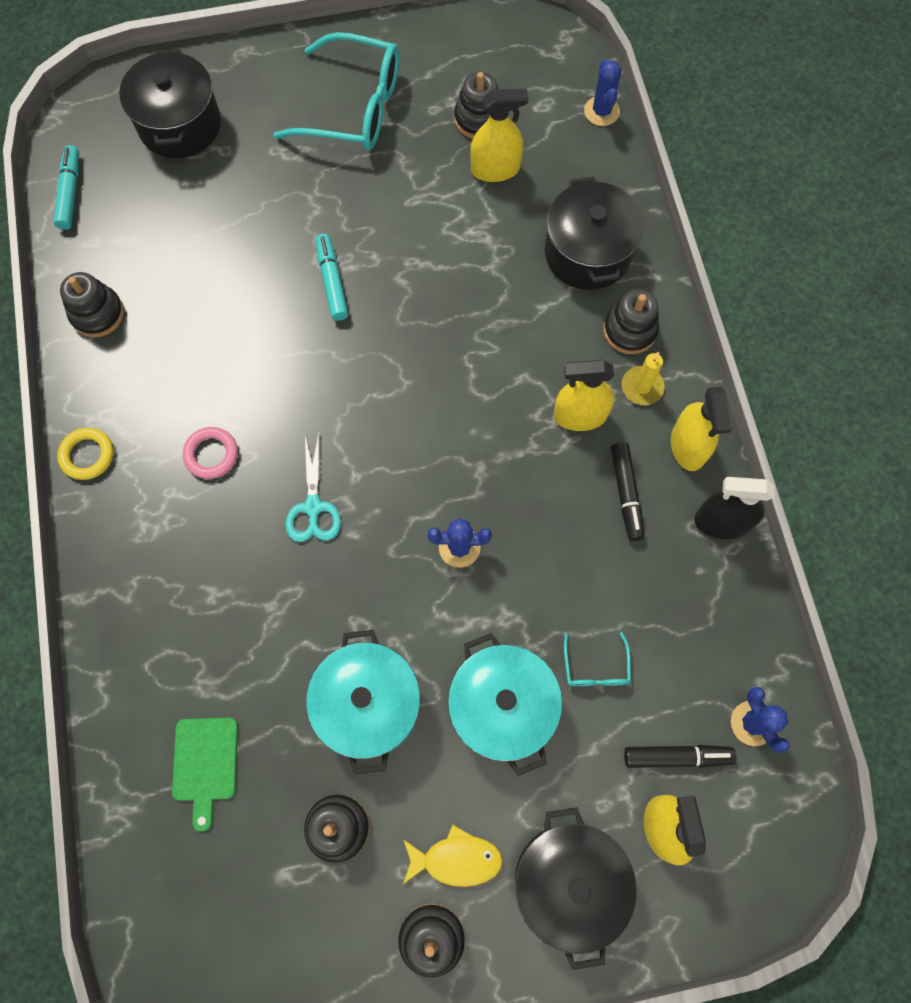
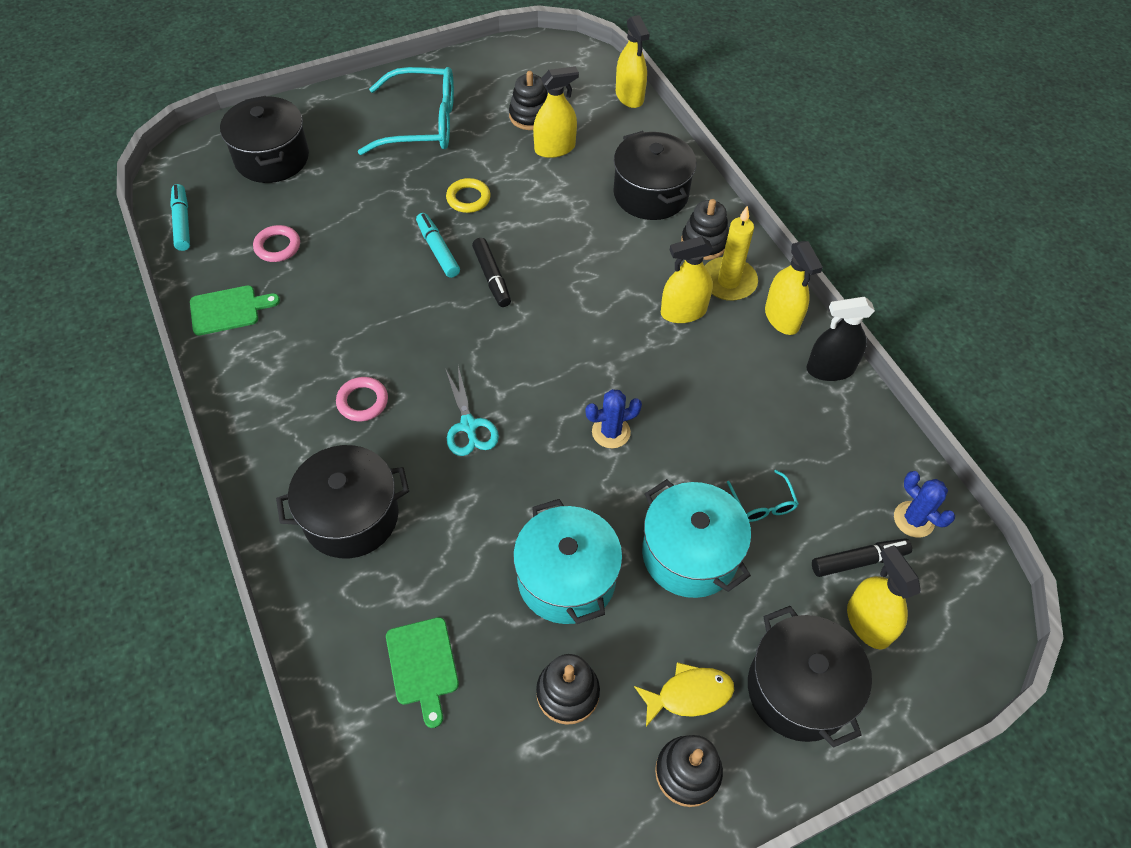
camera: 15 degrees left, 15 degrees down
yellow ring [57,428,113,480] -> yellow ring moved to [446,178,491,213]
black stacking toy [60,272,124,337] -> green cutting board [190,285,280,336]
blue cactus [584,59,621,126] -> yellow spray bottle [616,15,650,108]
black marker [611,442,644,541] -> black marker moved to [472,238,511,307]
yellow candle [622,352,665,405] -> yellow candle [705,205,758,301], size x1.51
none -> pink ring [253,225,300,262]
none -> black pot [276,445,409,558]

